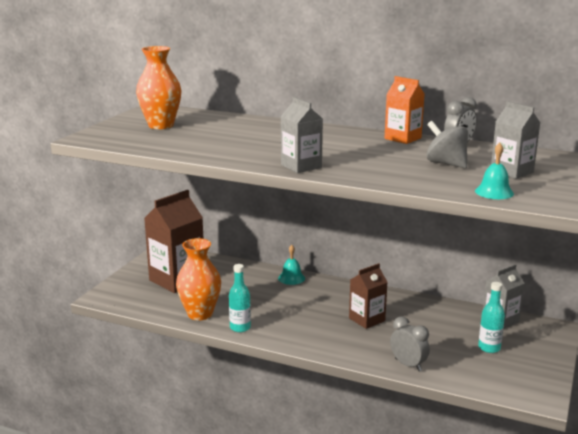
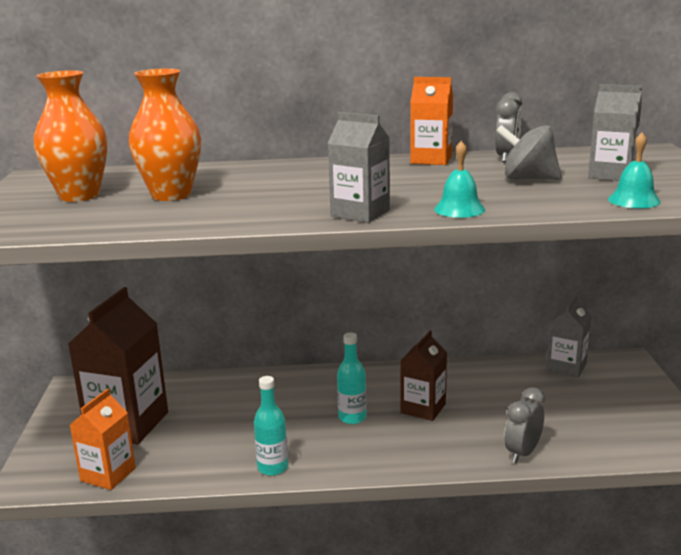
camera: 25 degrees left, 0 degrees up
orange vase [176,238,221,320] -> orange vase moved to [129,68,201,201]
turquoise bell [278,245,305,285] -> turquoise bell moved to [434,140,485,218]
grey clock [390,316,430,371] -> grey clock turned 75 degrees counterclockwise [505,387,545,463]
turquoise bottle [478,282,505,353] -> turquoise bottle moved to [337,332,367,424]
none -> orange carton [70,389,136,490]

